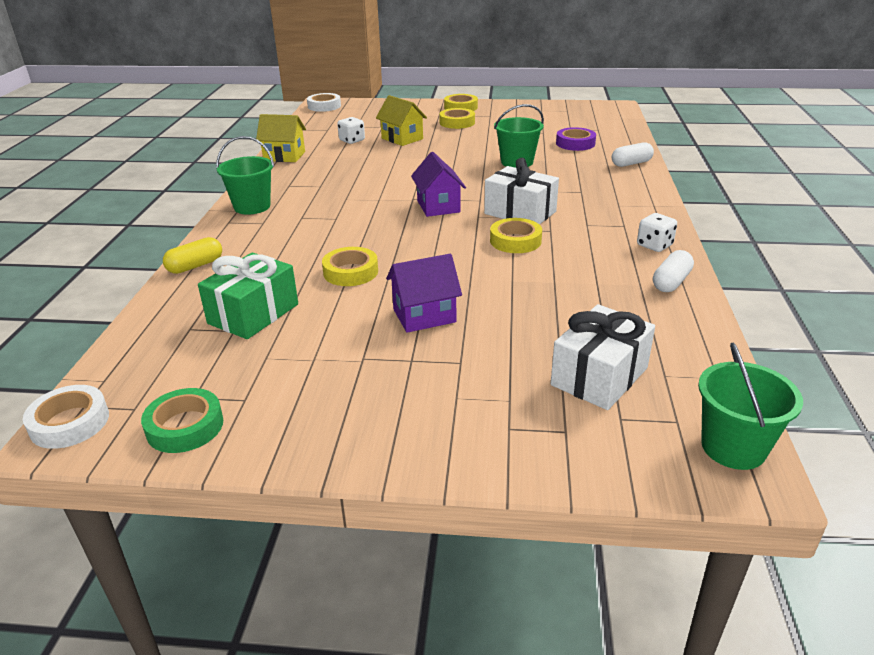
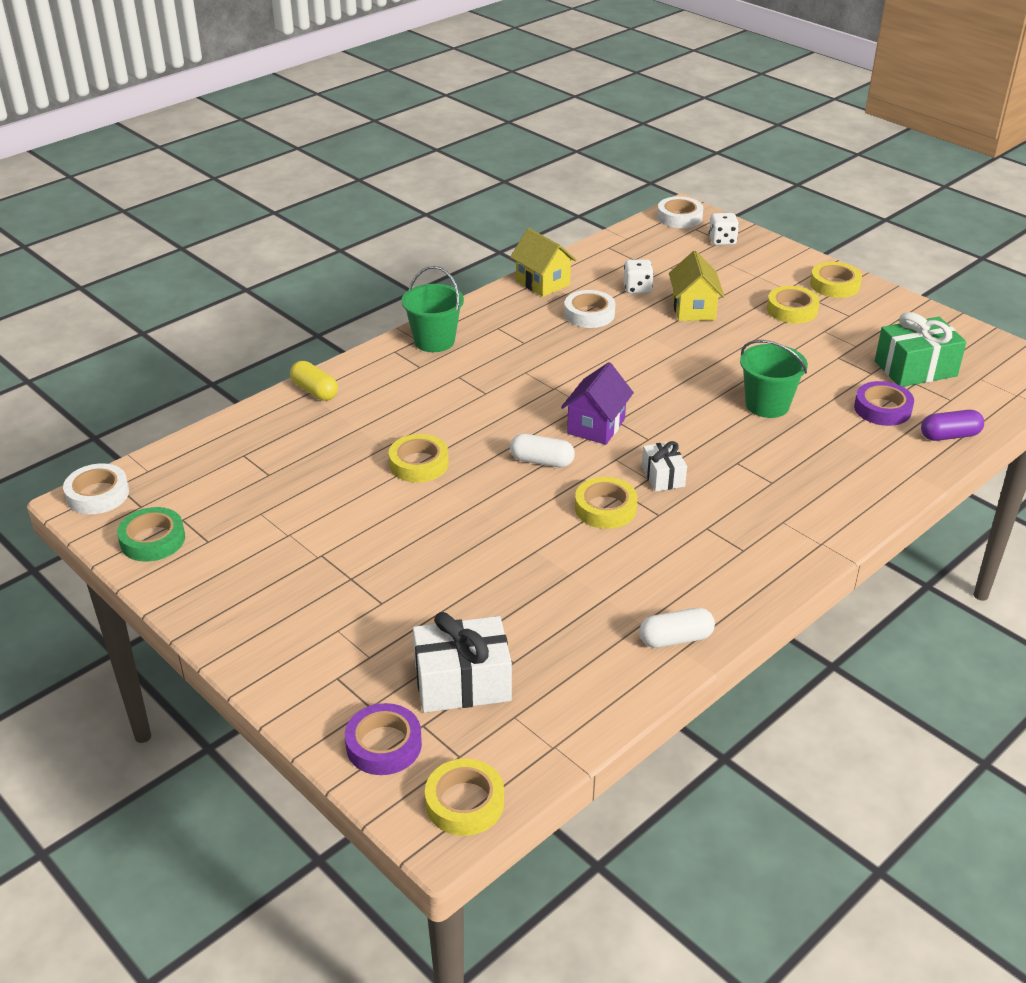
camera: 40 degrees right, 5 degrees up
yellow capsule [163,237,222,274] -> yellow capsule turned 45 degrees clockwise [290,361,338,401]
green gift [198,253,298,339] -> green gift moved to [875,312,966,387]
purple house [386,254,462,333] -> none
white gift [484,158,559,225] -> white gift [642,441,687,492], size x0.57
white capsule [612,142,654,167] -> white capsule moved to [510,434,575,467]
white dice [637,213,677,252] -> white dice moved to [709,213,739,245]
green bucket [698,342,803,470] -> yellow tape [425,759,504,836]
none -> purple tape [345,703,422,775]
none -> white tape [564,290,615,328]
none -> purple capsule [921,410,984,441]

